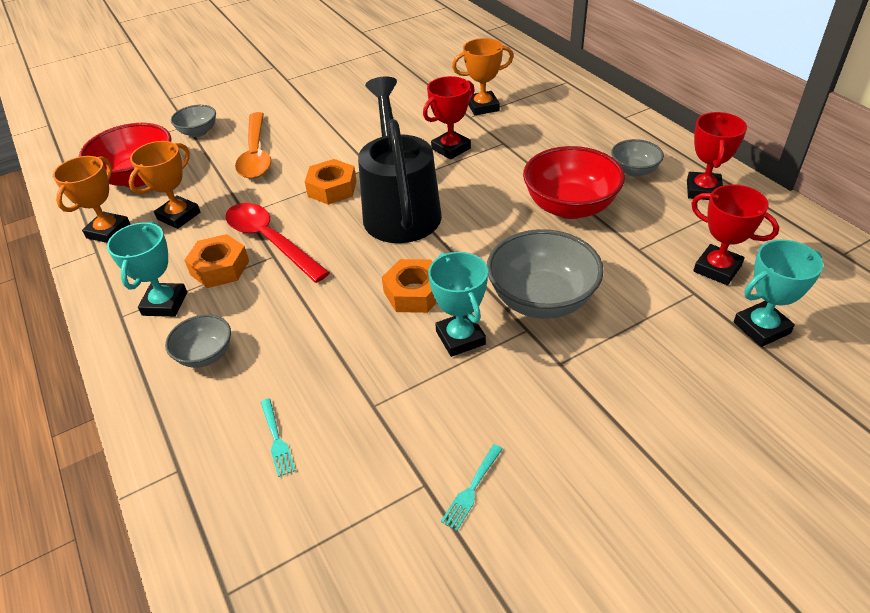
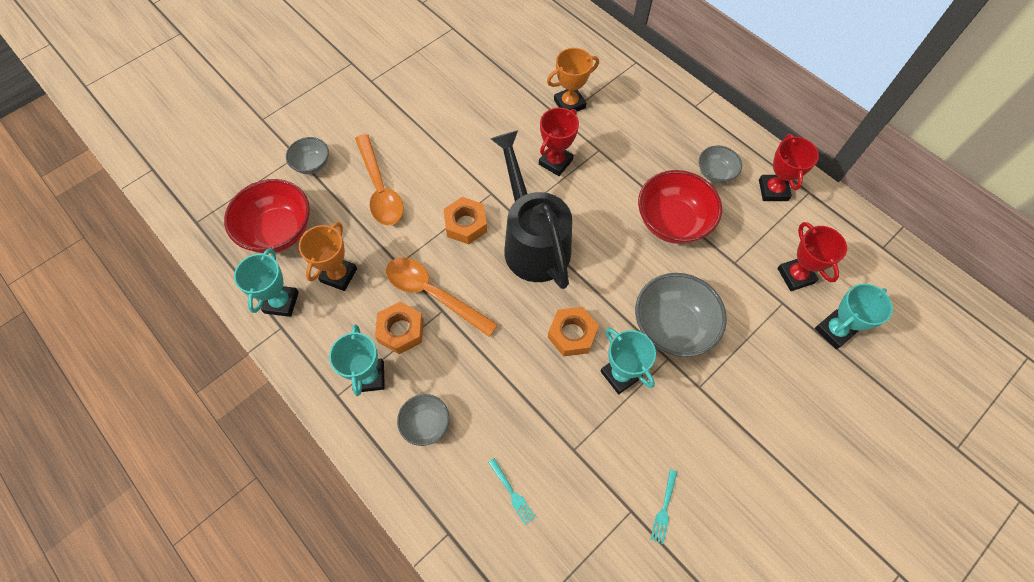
camera: 15 degrees left, 20 degrees up
orange trophy [53,156,131,243] -> turquoise trophy [234,248,299,317]
red spoon [225,203,330,283] -> orange spoon [386,258,498,337]
red trophy [691,184,779,285] -> red trophy turned 45 degrees clockwise [777,222,847,291]

